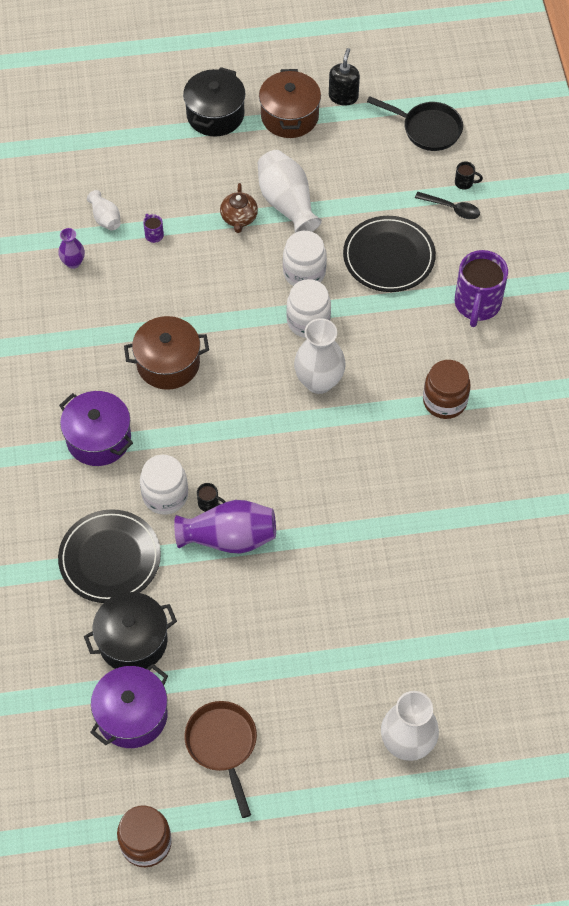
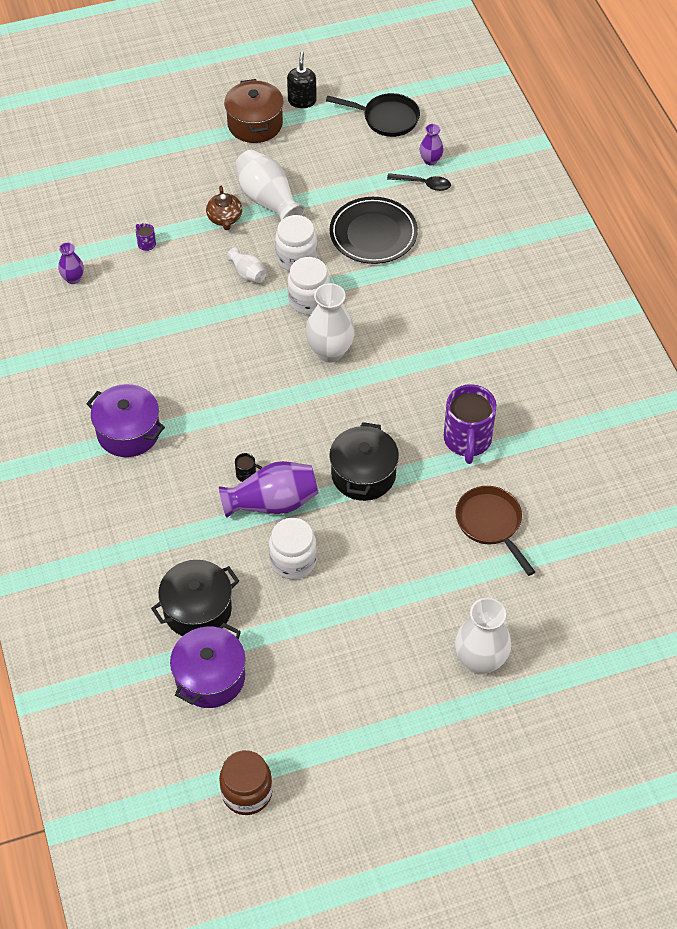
camera: 10 degrees left, 5 degrees down
black plate [58,509,161,603] -> none
white vase [87,190,121,230] -> white vase moved to [227,247,266,283]
brown pot [124,316,209,390] -> none
white jar [140,455,188,515] -> white jar moved to [269,518,317,579]
black pot [183,67,246,136] -> black pot moved to [329,422,399,501]
brown pan [184,701,257,818] -> brown pan moved to [455,486,535,576]
brown jar [423,360,471,419] -> none
black mug [455,161,483,190] -> purple vase [420,124,444,165]
purple mug [455,250,508,327] -> purple mug moved to [444,384,497,464]

